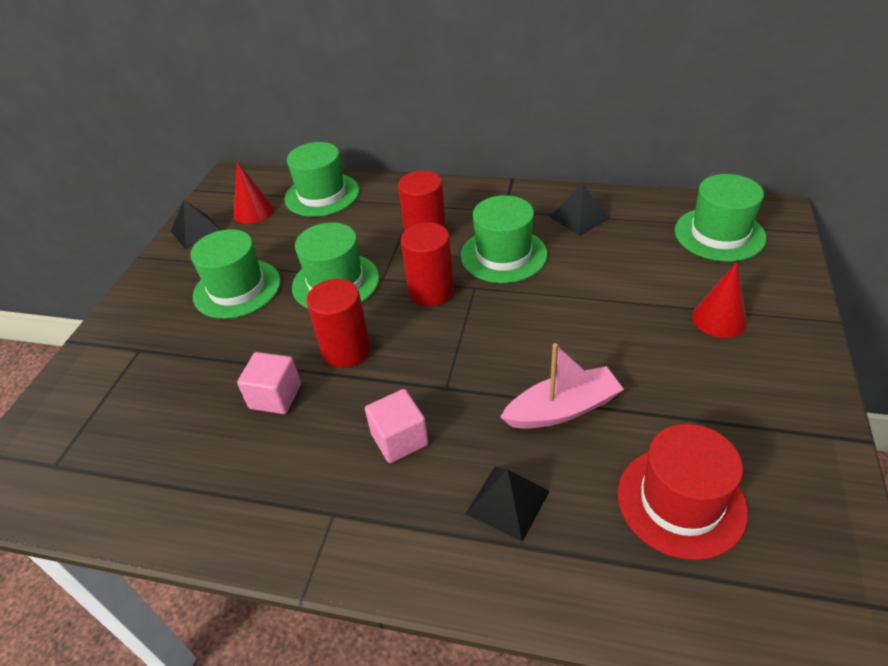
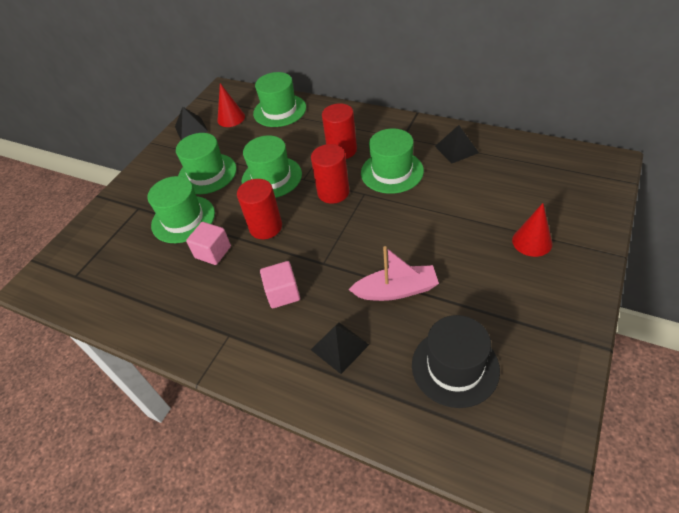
camera: 15 degrees right, 5 degrees up
red hat [618,424,748,560] -> black hat [412,315,500,408]
green hat [675,174,766,262] -> green hat moved to [148,176,215,243]

